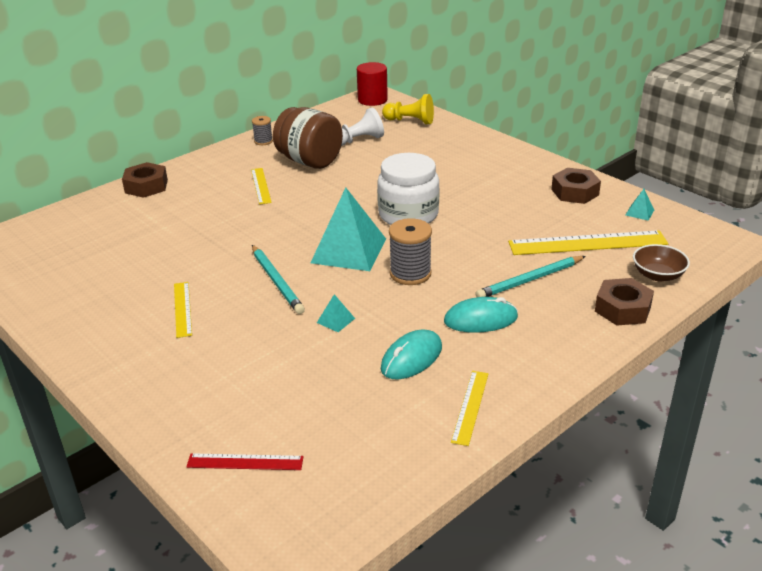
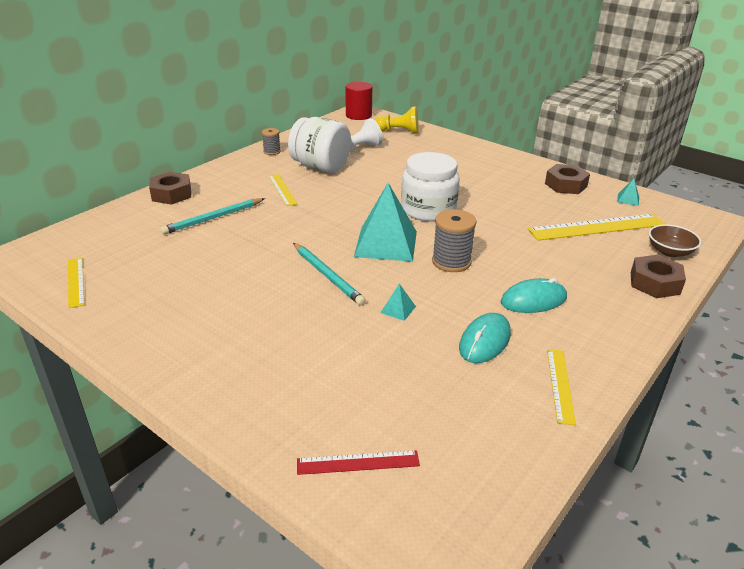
camera: 10 degrees left, 0 degrees up
yellow ruler [174,282,192,338] -> yellow ruler moved to [68,258,84,308]
brown jar [273,107,343,169] -> white jar [288,117,351,173]
turquoise pencil [475,256,586,297] -> turquoise pencil moved to [160,198,265,235]

